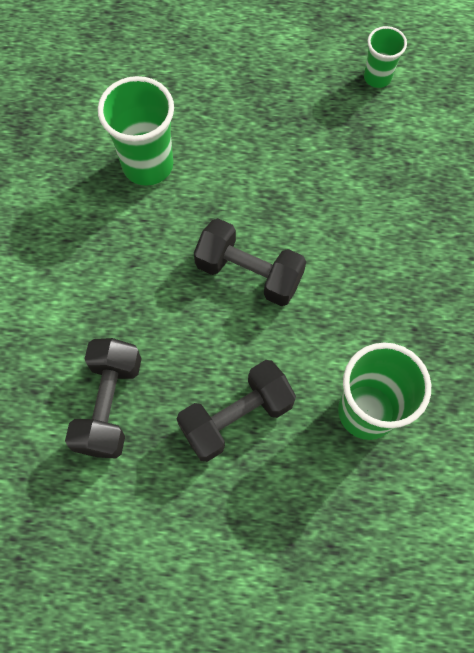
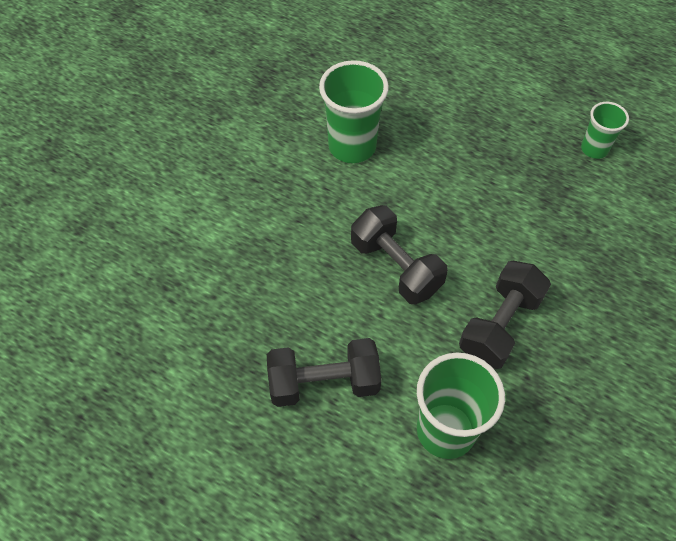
camera: 25 degrees right, 10 degrees down
black dumbbell [65,338,142,459] -> black dumbbell moved to [459,261,551,369]

